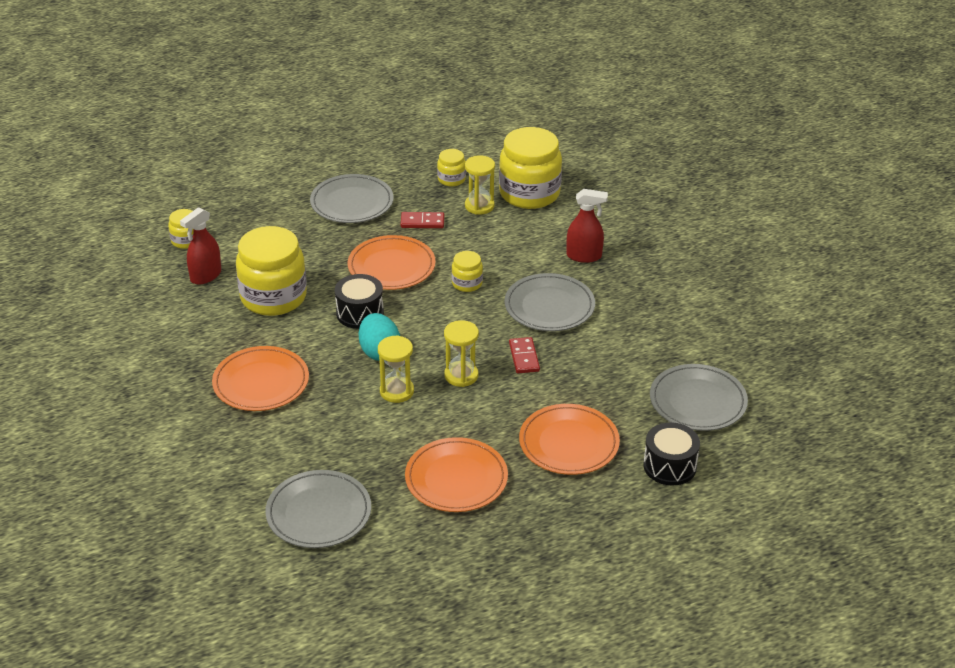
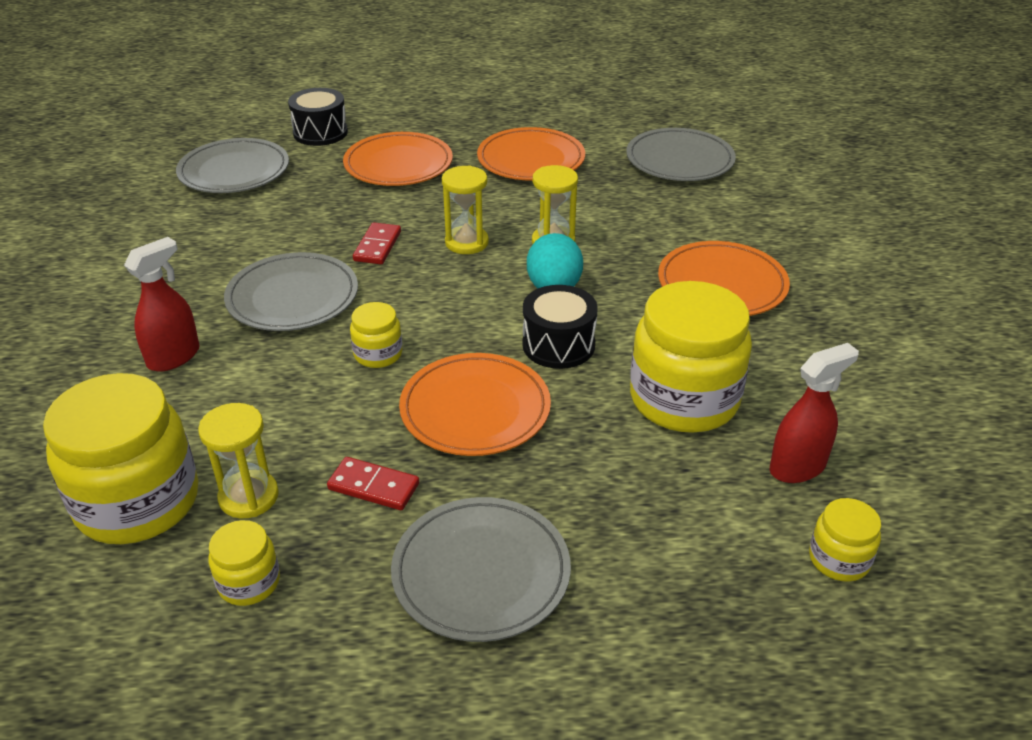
camera: 160 degrees left, 0 degrees up
red spray bottle [567,189,608,263] -> red spray bottle turned 105 degrees clockwise [124,237,200,372]

